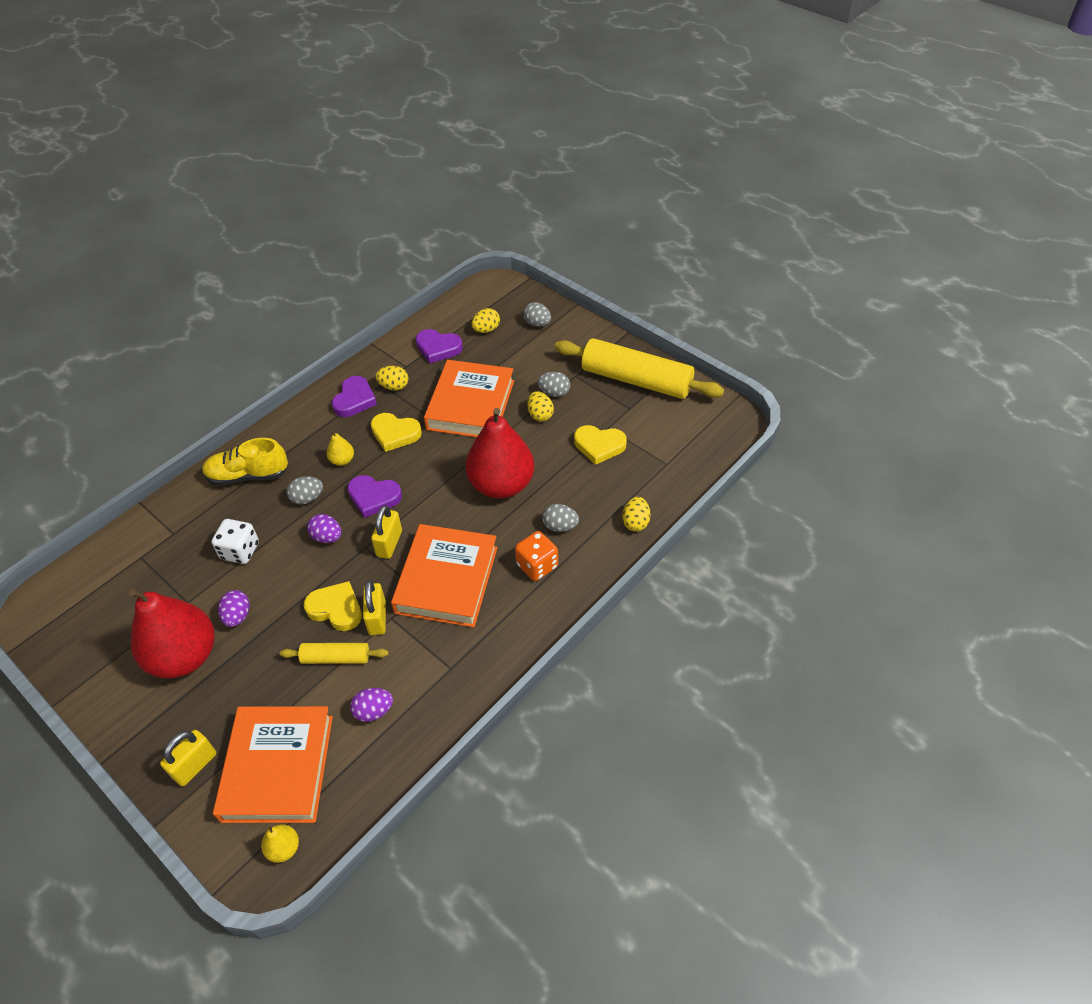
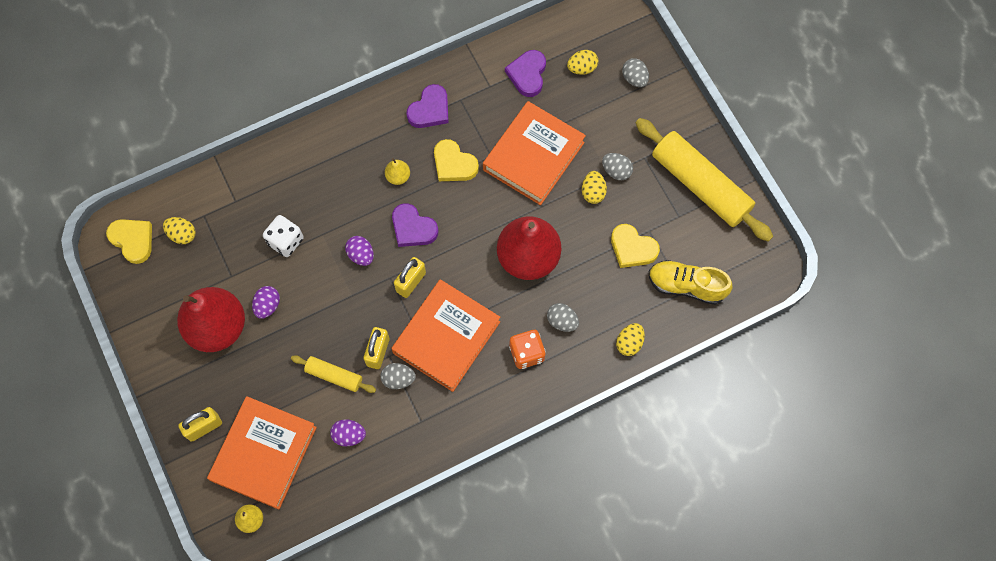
camera: 20 degrees right, 20 degrees up
yellow shoe [202,438,288,486] -> yellow shoe moved to [649,260,732,305]
grey egg [286,476,323,505] -> grey egg moved to [380,363,416,389]
yellow heart [304,581,362,631] -> yellow heart moved to [106,219,152,264]
yellow egg [375,366,408,391] -> yellow egg moved to [163,217,196,244]
purple heart [416,329,463,363] -> purple heart turned 60 degrees clockwise [505,50,546,97]

